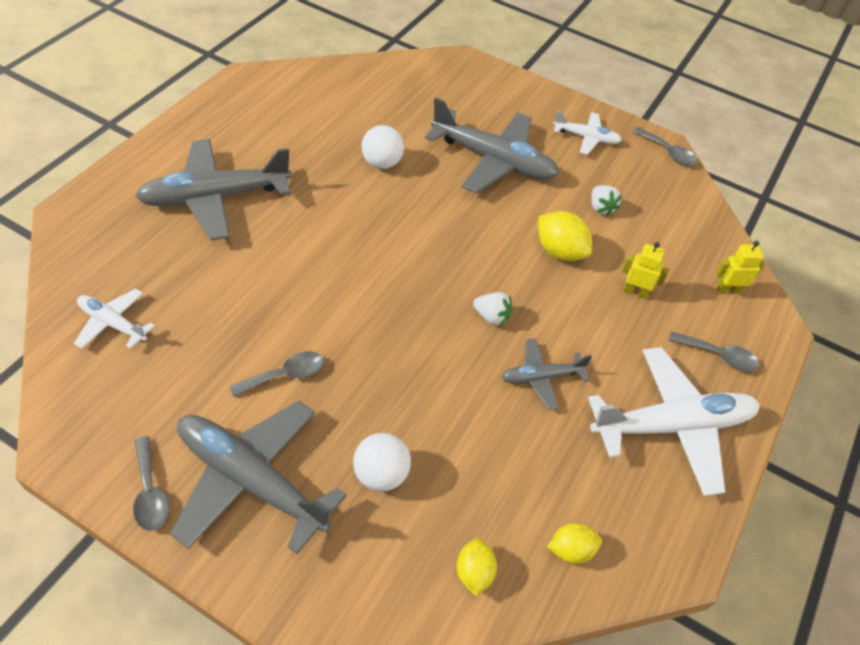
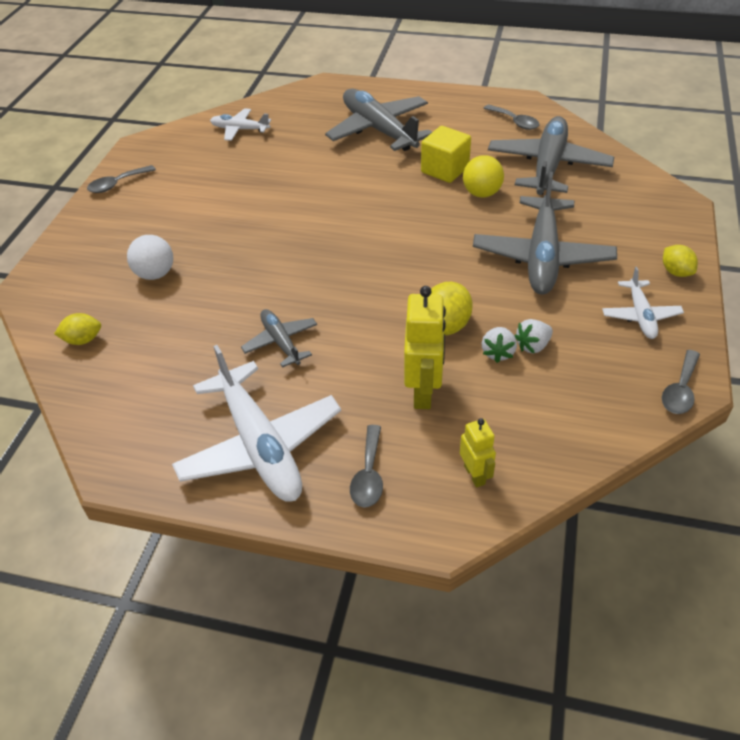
camera: 80 degrees right, 5 degrees down
white plane [74,288,155,349] -> white plane turned 90 degrees counterclockwise [210,108,271,141]
grey plane [170,401,347,554] -> grey plane moved to [488,116,614,195]
grey spoon [229,351,324,397] -> grey spoon moved to [483,104,540,130]
white ball [362,125,404,169] -> yellow ball [463,155,504,197]
white strawberry [473,292,512,326] -> white strawberry moved to [482,327,517,363]
yellow lemon [547,523,602,564] -> yellow lemon moved to [663,245,698,277]
yellow robot [622,242,669,299] -> yellow robot [404,286,446,409], size x1.72
none -> yellow cube [421,126,471,183]

